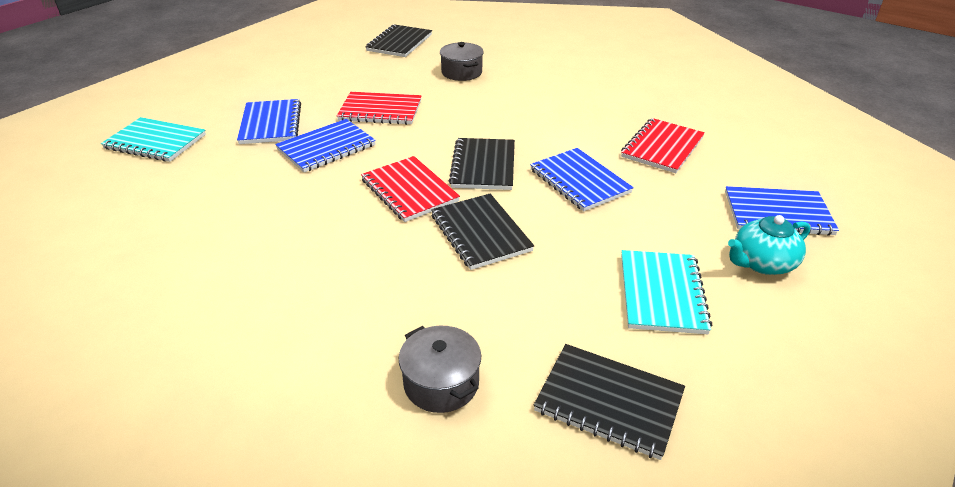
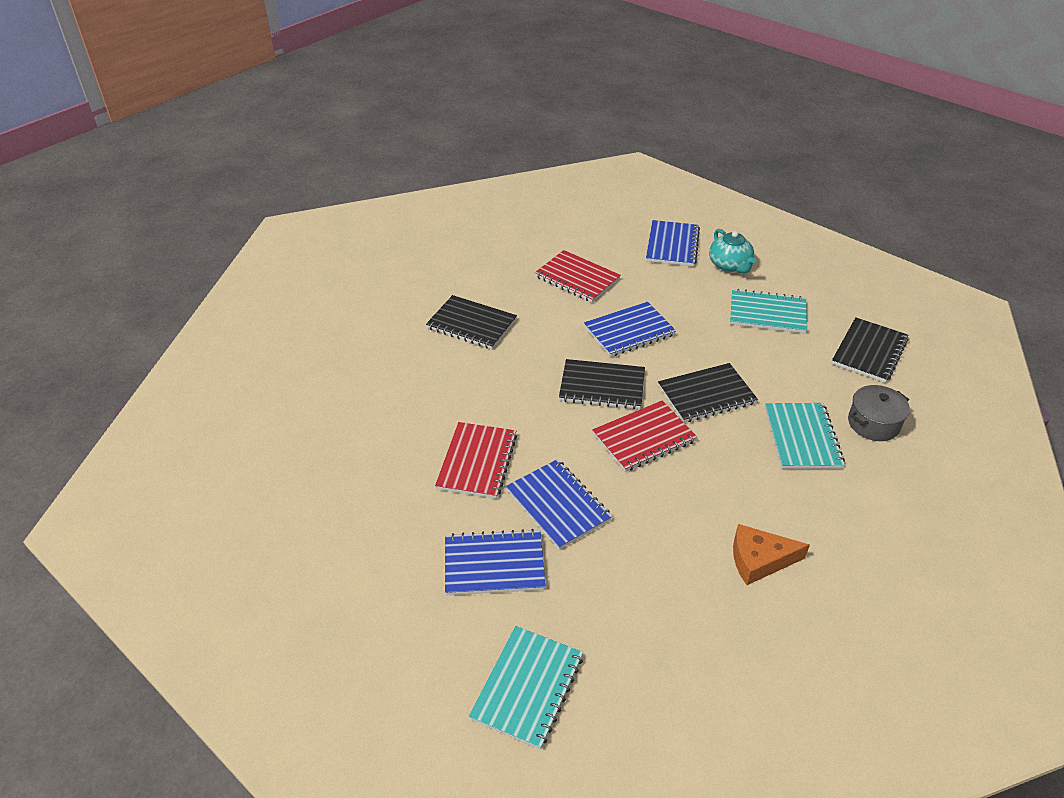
camera: 85 degrees left, 5 degrees up
black notebook [365,24,432,57] -> black notebook moved to [426,295,517,349]
grey pot [440,42,484,81] -> none
none -> orange cheese [733,524,810,585]
none -> turquoise notebook [765,403,845,469]

